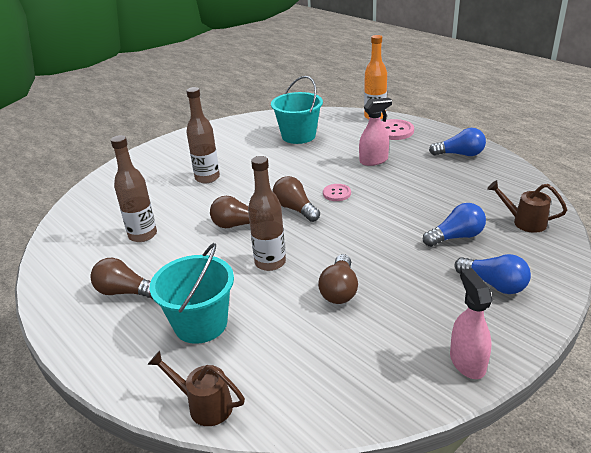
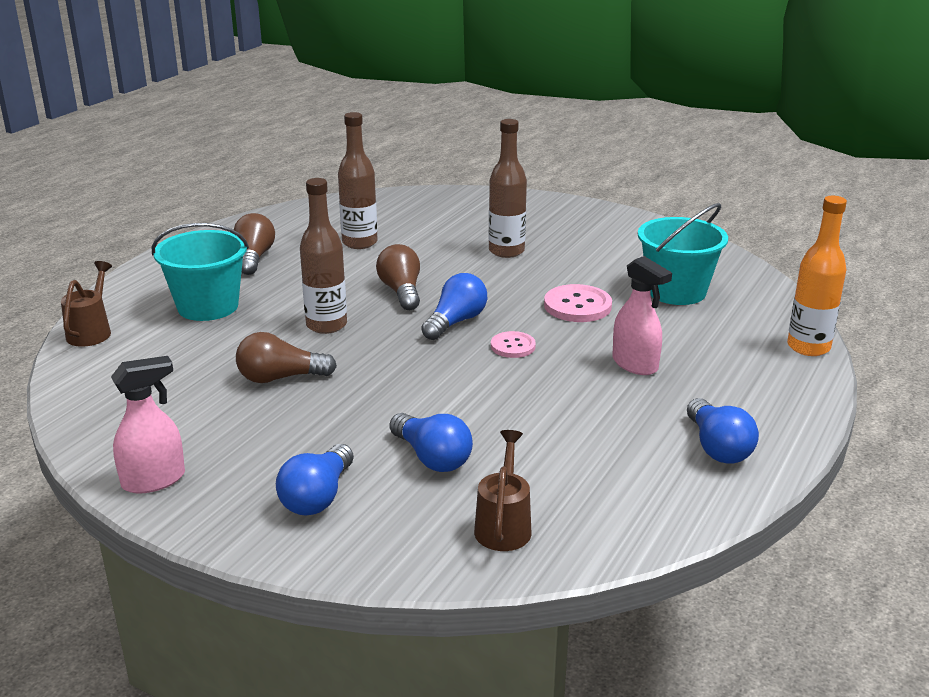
camera: 70 degrees right, 5 degrees down
brown light bulb [273,176,320,222] -> blue light bulb [421,273,487,340]
pink button [381,119,414,140] -> pink button moved to [544,284,612,322]

